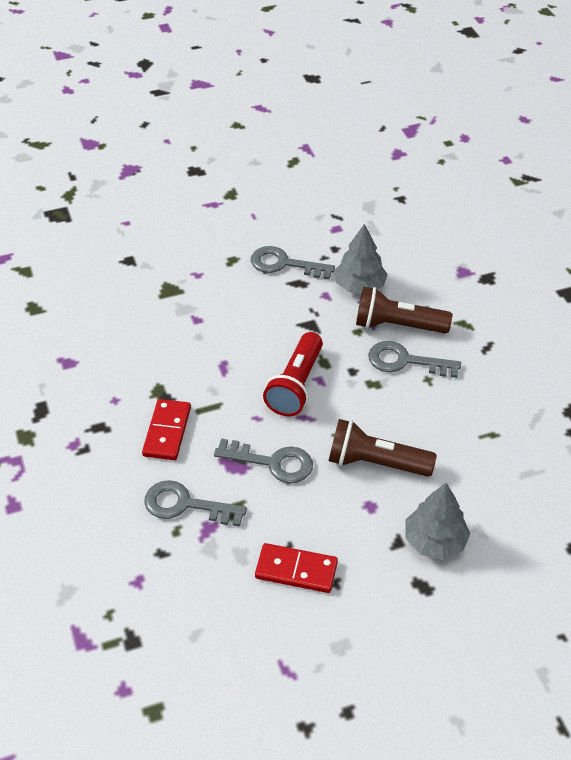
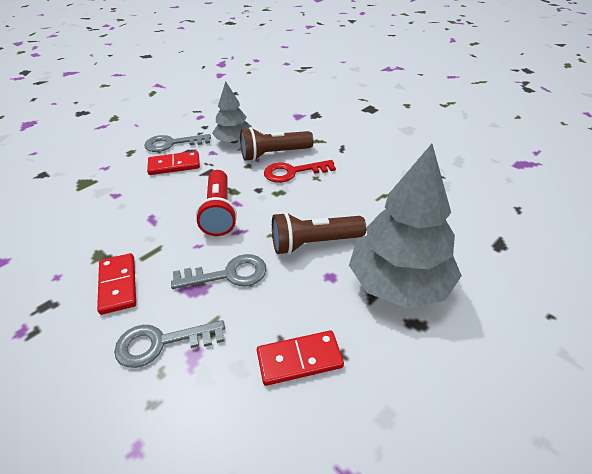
camera: 25 degrees left, 5 degrees down
grey key [368,341,461,378] -> red key [264,160,336,183]
grey tree [405,483,470,560] -> grey tree [349,144,462,308], size x1.75
none -> red domino [147,151,200,175]

